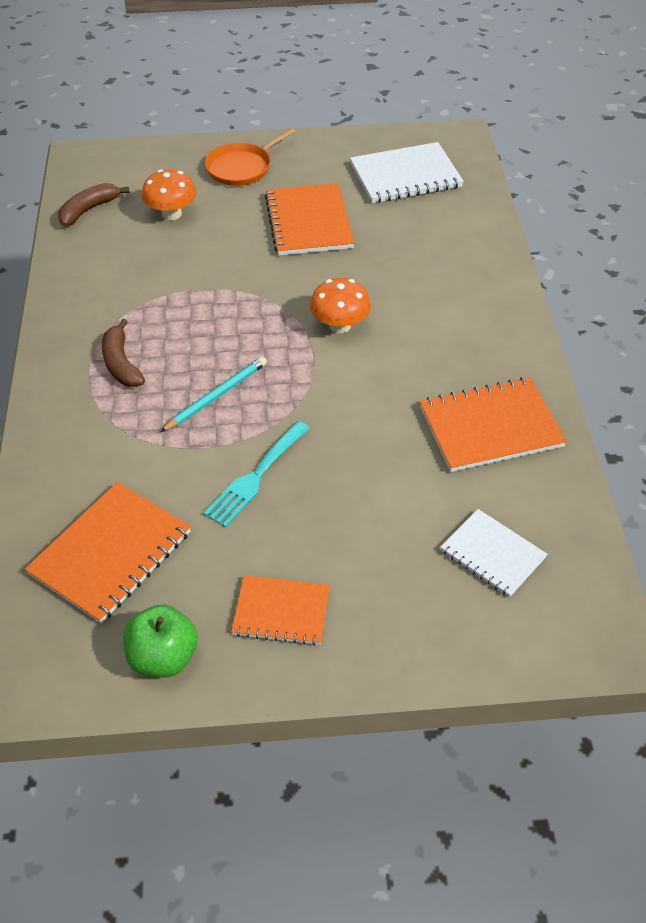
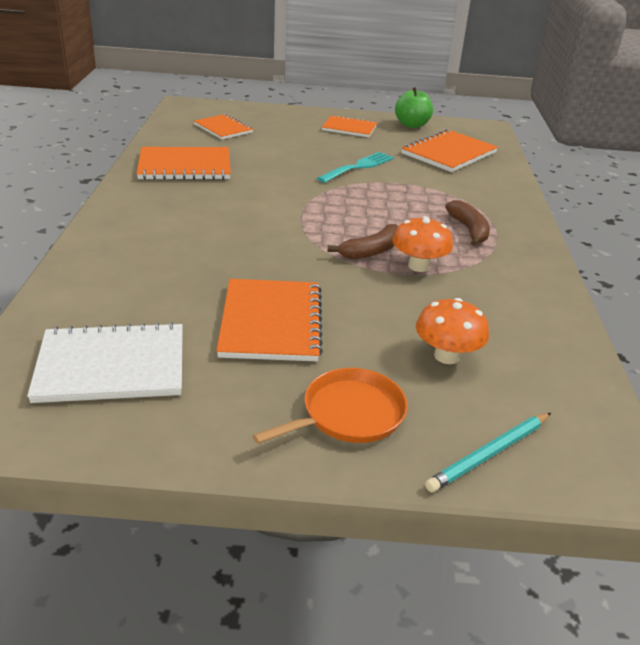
camera: 175 degrees left, 15 degrees down
brown banana [58,183,129,226] -> brown banana moved to [328,224,398,259]
turquoise pencil [160,357,267,432] -> turquoise pencil moved to [425,413,551,492]
orange mushroom [310,278,371,333] -> orange mushroom moved to [392,216,453,272]
white notebook [440,509,547,597] -> orange notebook [194,114,253,139]

